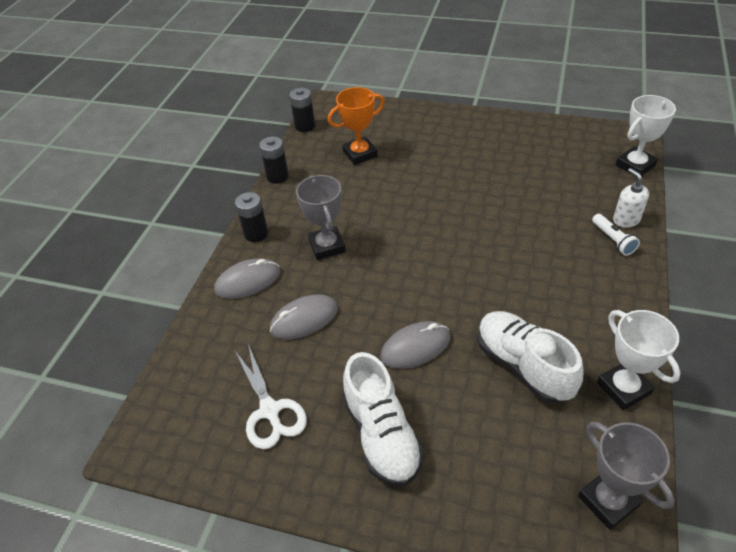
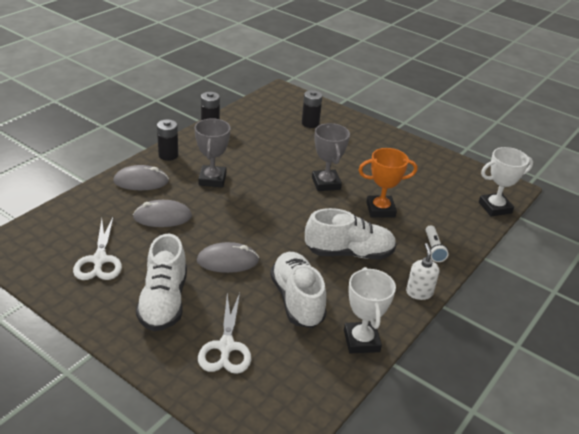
camera: 15 degrees right, 10 degrees down
black battery [289,88,315,132] -> black battery moved to [302,90,322,128]
orange trophy [328,87,385,165] -> orange trophy moved to [359,148,417,218]
grey trophy [578,422,675,530] -> grey trophy moved to [312,123,350,191]
white soap dispenser [613,168,649,228] -> white soap dispenser moved to [406,243,439,300]
none -> white scissors [198,293,251,374]
none -> white shoe [305,208,396,260]

